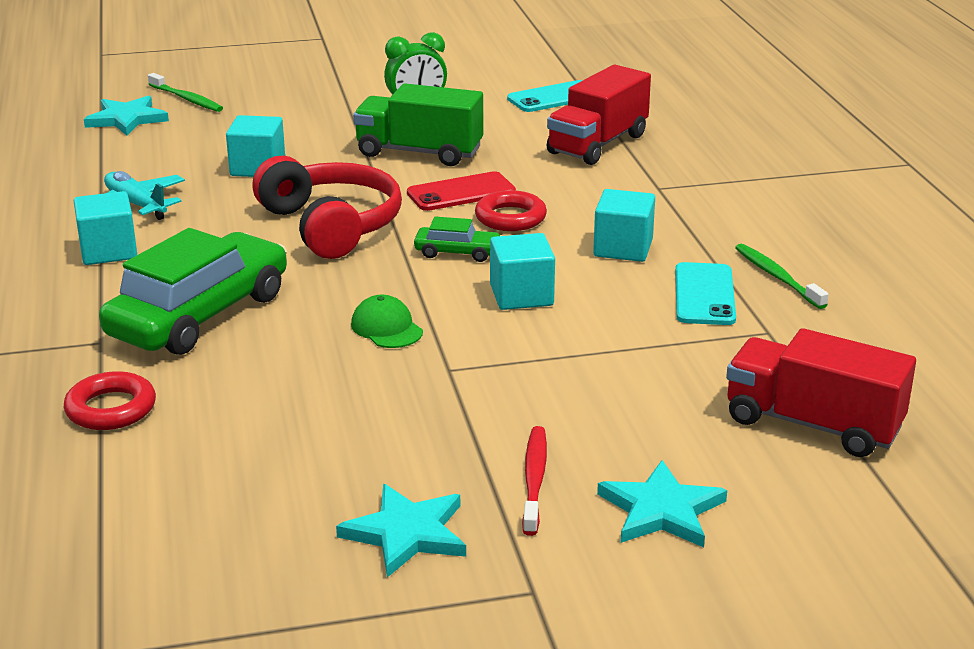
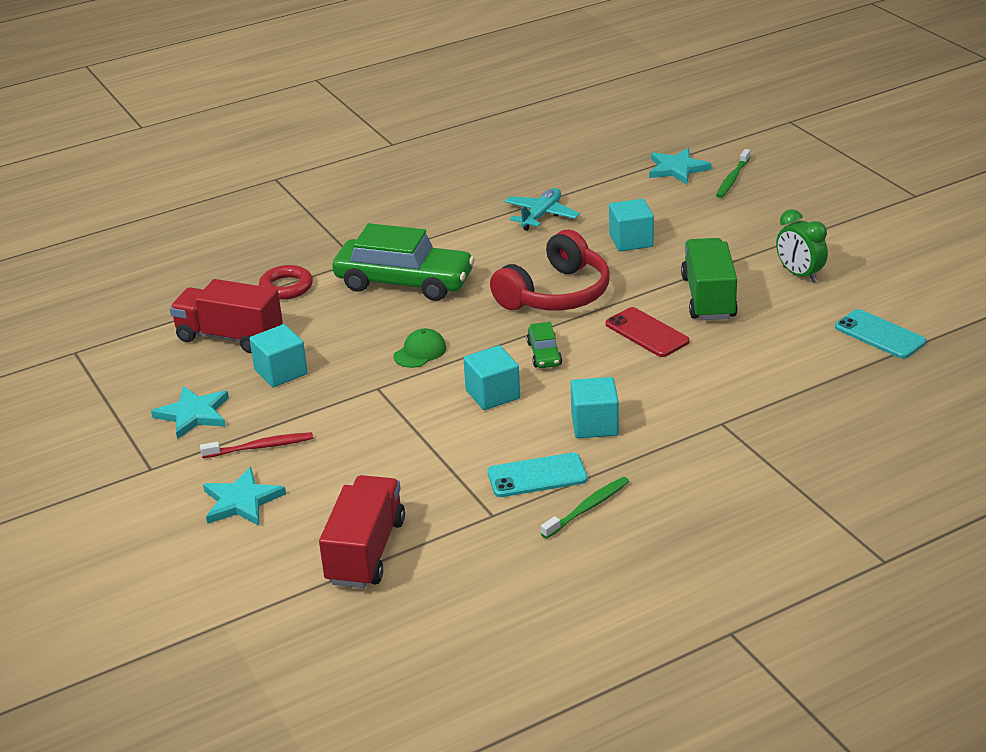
camera: 75 degrees right, 5 degrees up
turquoise cube [74,191,137,265] -> turquoise cube moved to [249,324,308,387]
red ring [475,190,547,231] -> none
red truck [547,65,651,165] -> red truck moved to [170,279,283,353]

